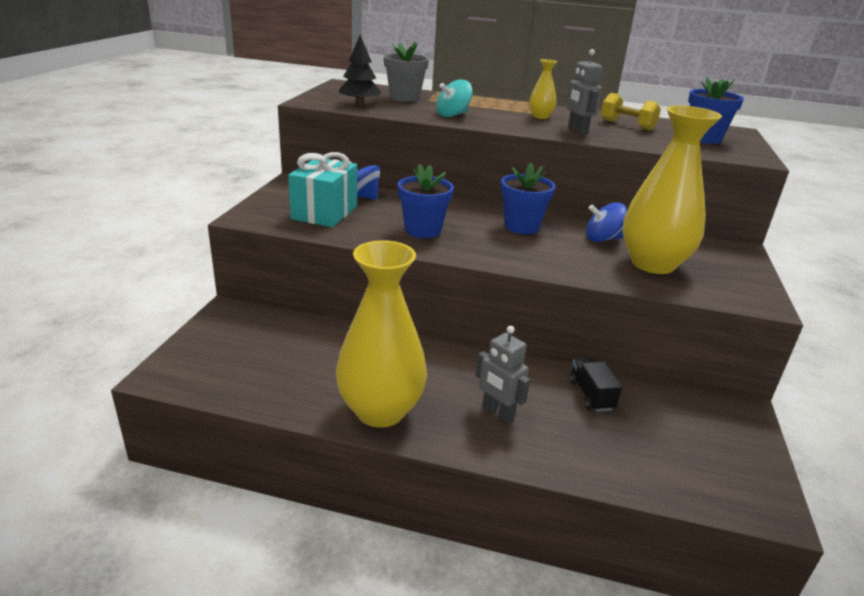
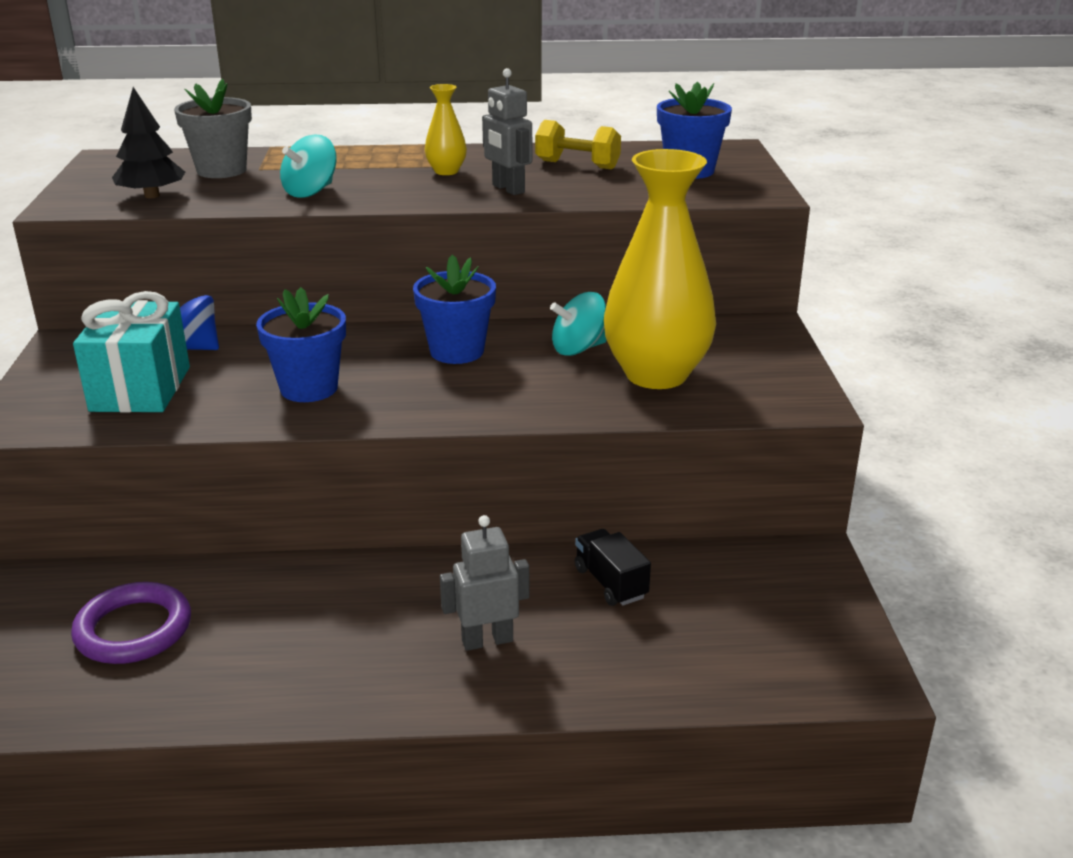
camera: 15 degrees left, 0 degrees up
yellow vase [336,240,427,428] -> none
grey robot [476,326,530,423] -> grey robot turned 135 degrees clockwise [440,515,529,651]
blue spinning top [586,202,627,242] -> turquoise spinning top [550,292,606,356]
none -> purple ring [71,582,191,664]

